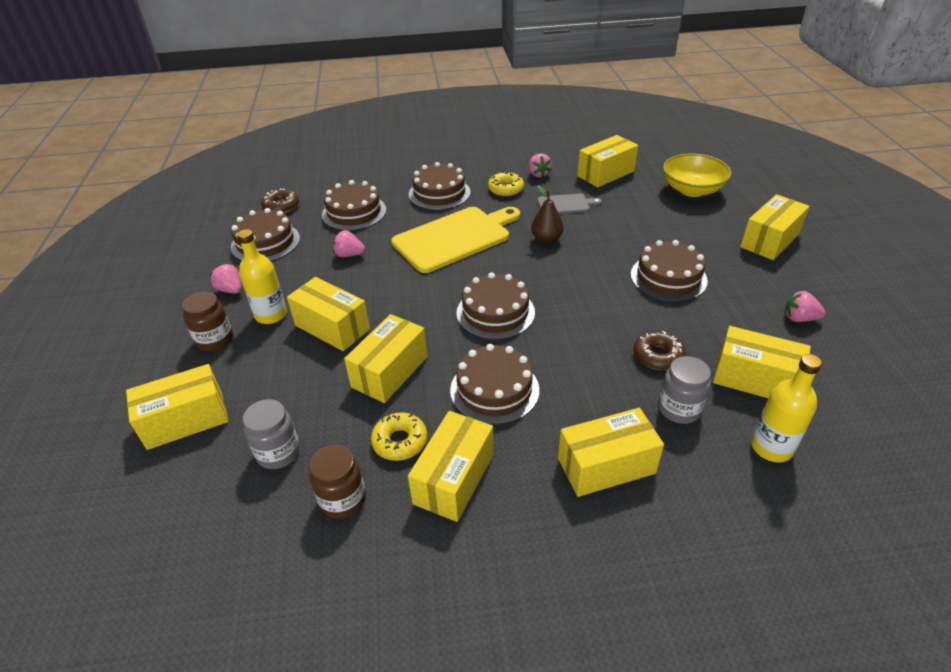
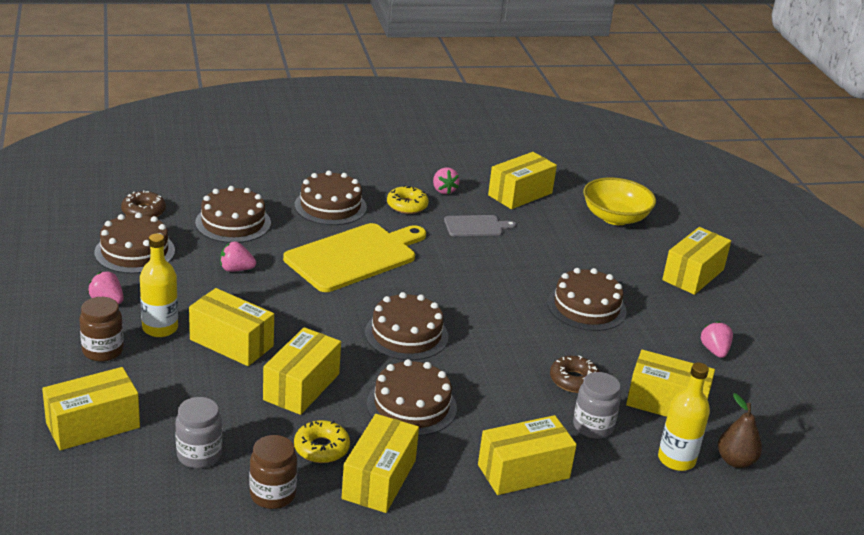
camera: 10 degrees left, 10 degrees down
brown pear [531,185,564,244] -> brown pear moved to [718,393,762,468]
pink strawberry [785,291,825,322] -> pink strawberry turned 75 degrees clockwise [701,321,733,358]

